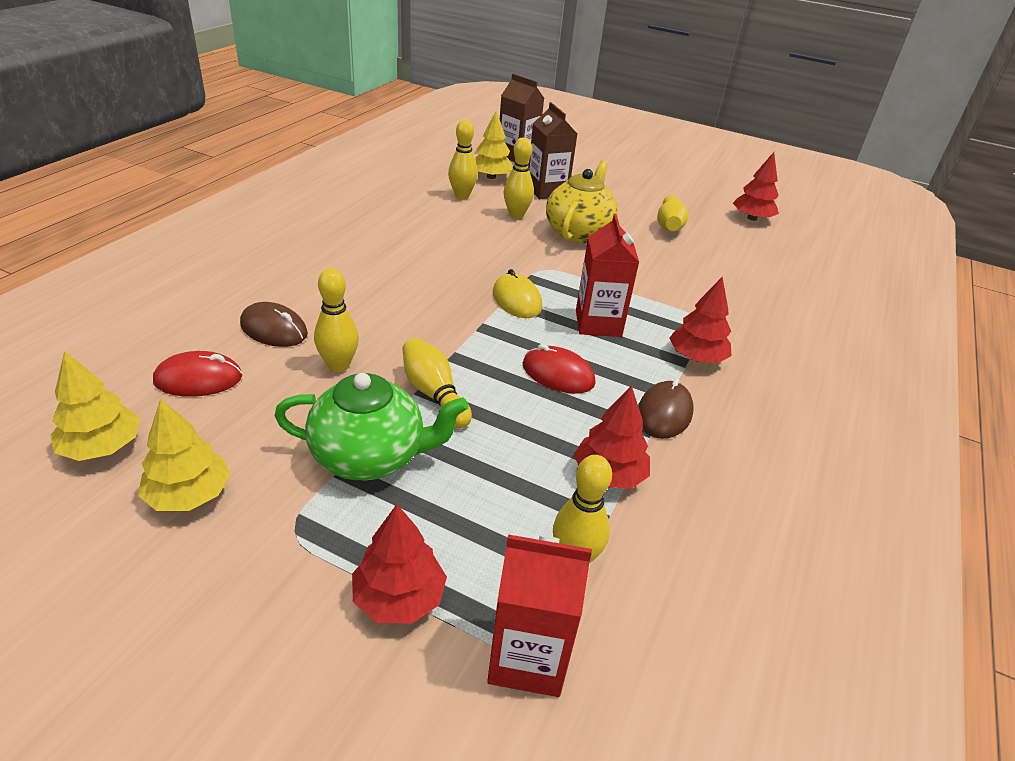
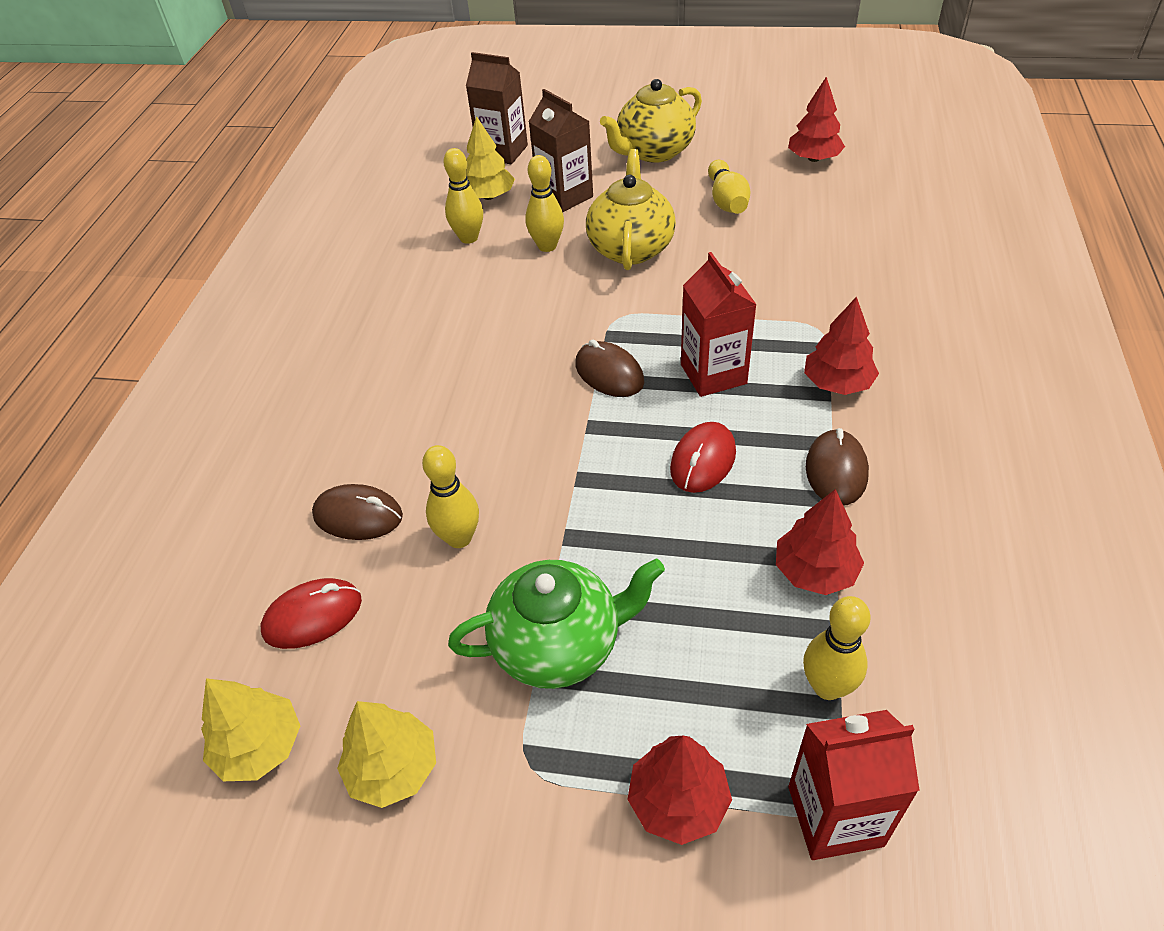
camera: 10 degrees left, 10 degrees up
yellow bowling pin [402,338,472,428] -> none
yellow mouse [493,269,542,318] -> brown mouse [575,340,644,397]
red mouse [523,344,596,394] -> red mouse turned 75 degrees counterclockwise [670,422,736,493]
none -> yellow teapot [600,79,702,163]

